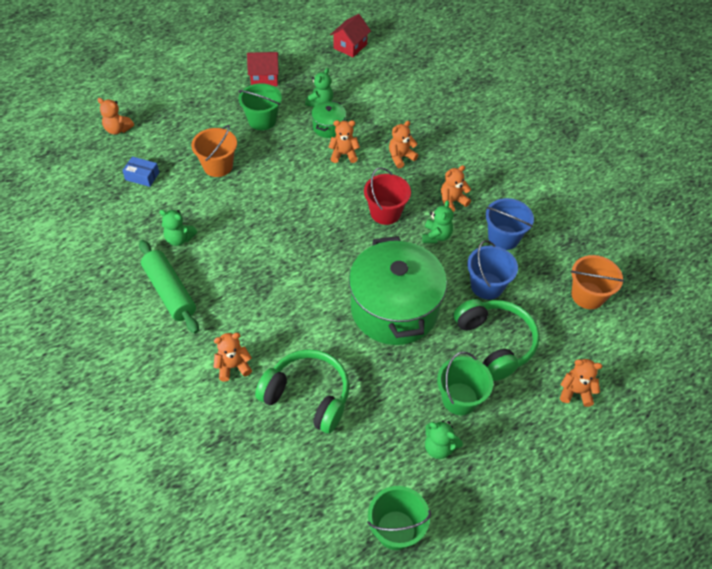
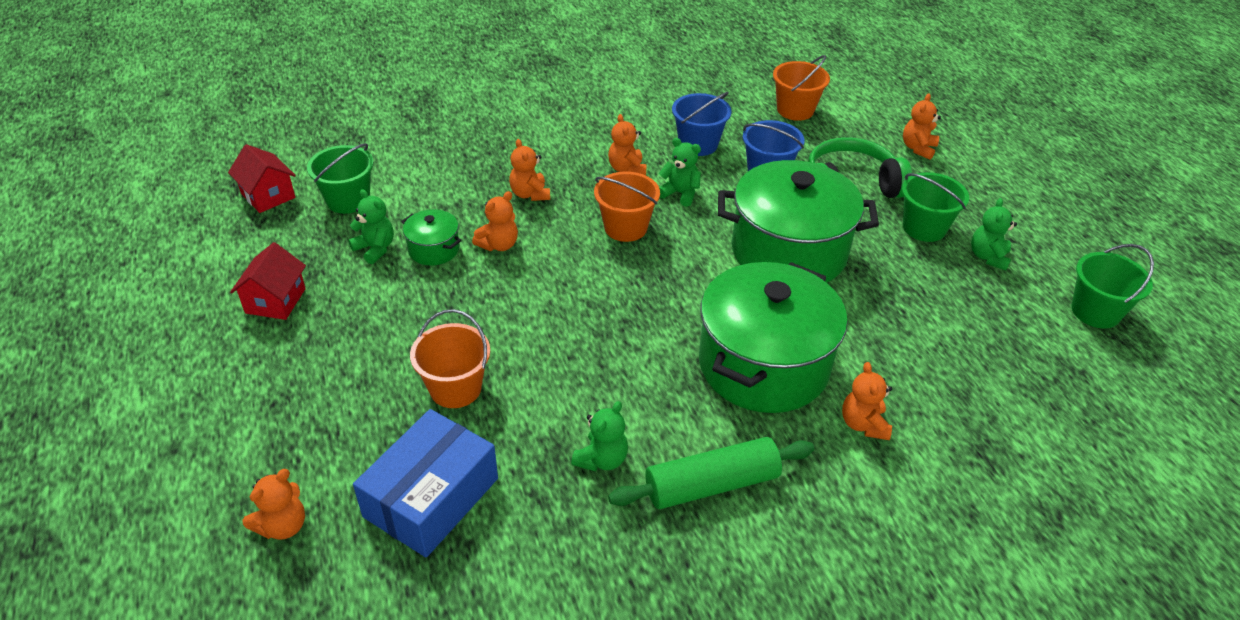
camera: 75 degrees left, 10 degrees down
blue box [122,156,159,187] -> blue box [353,409,498,558], size x2.11
green bucket [239,83,282,130] -> green bucket moved to [307,143,374,214]
green headphones [255,349,350,434] -> none
orange teddy bear [328,120,360,163] -> orange teddy bear turned 150 degrees counterclockwise [472,191,518,251]
red bucket [364,167,411,225] -> orange bucket [594,171,660,242]
green teddy bear [425,421,463,459] -> green teddy bear turned 150 degrees clockwise [971,198,1017,271]
none -> green pot [699,262,848,413]

